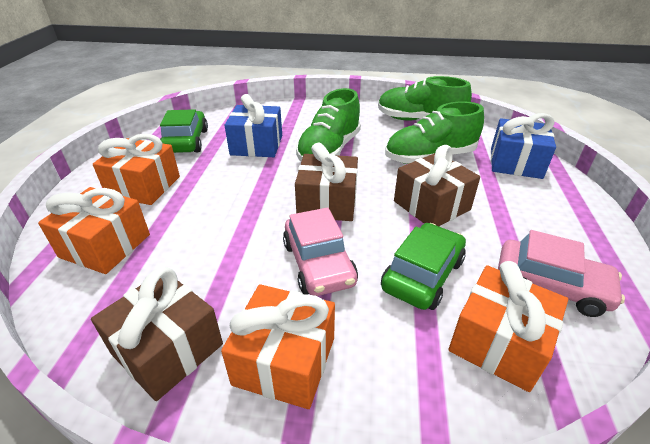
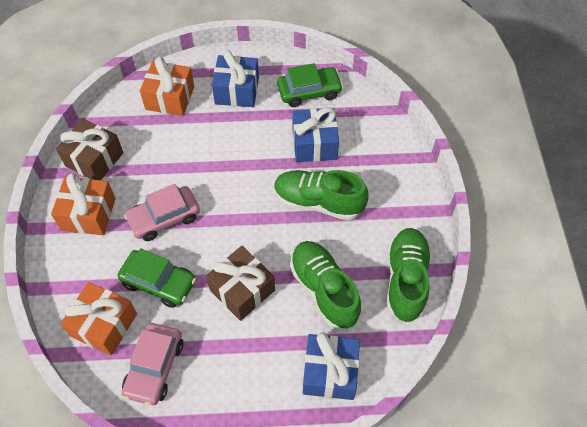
camera: 80 degrees right, 20 degrees up
orange gift [93,134,180,205] -> blue gift [212,50,259,107]
brown gift [295,143,358,221] -> none

